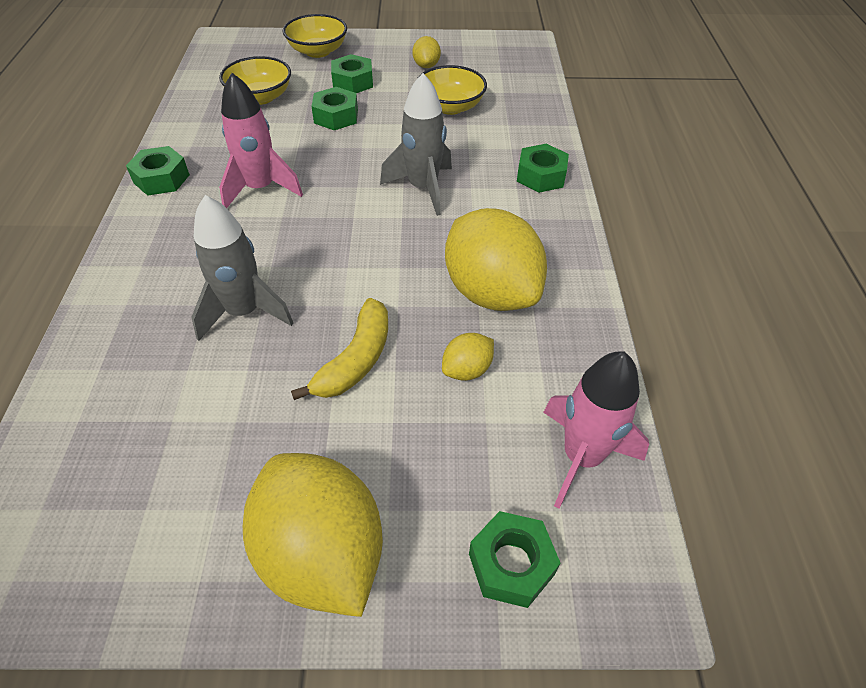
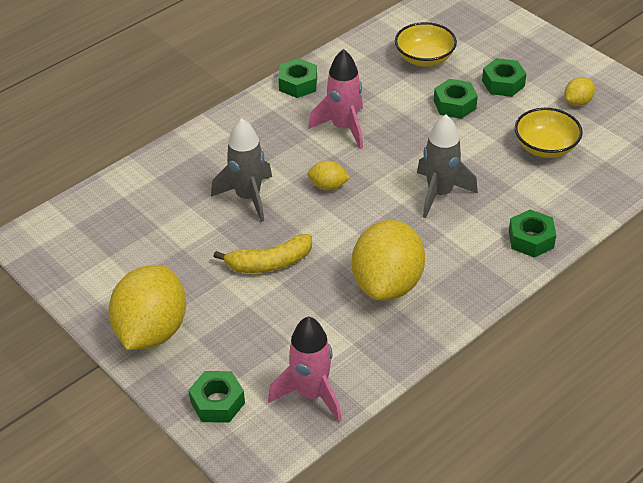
camera: 50 degrees right, 5 degrees down
yellow bowl [283,14,347,58] -> none
yellow lemon [442,333,494,381] -> yellow lemon moved to [307,161,350,190]

